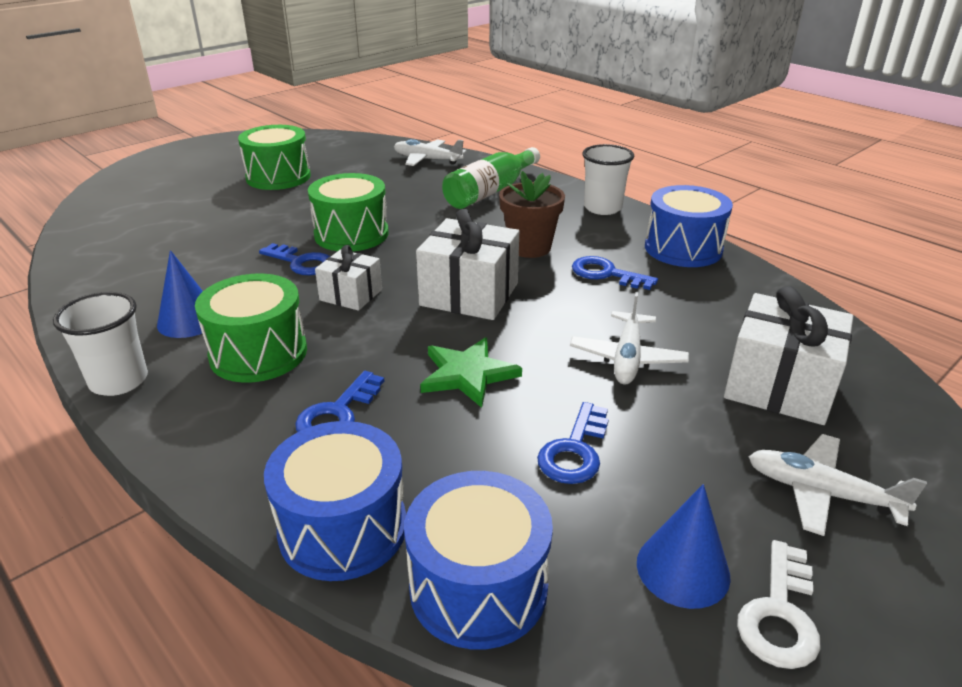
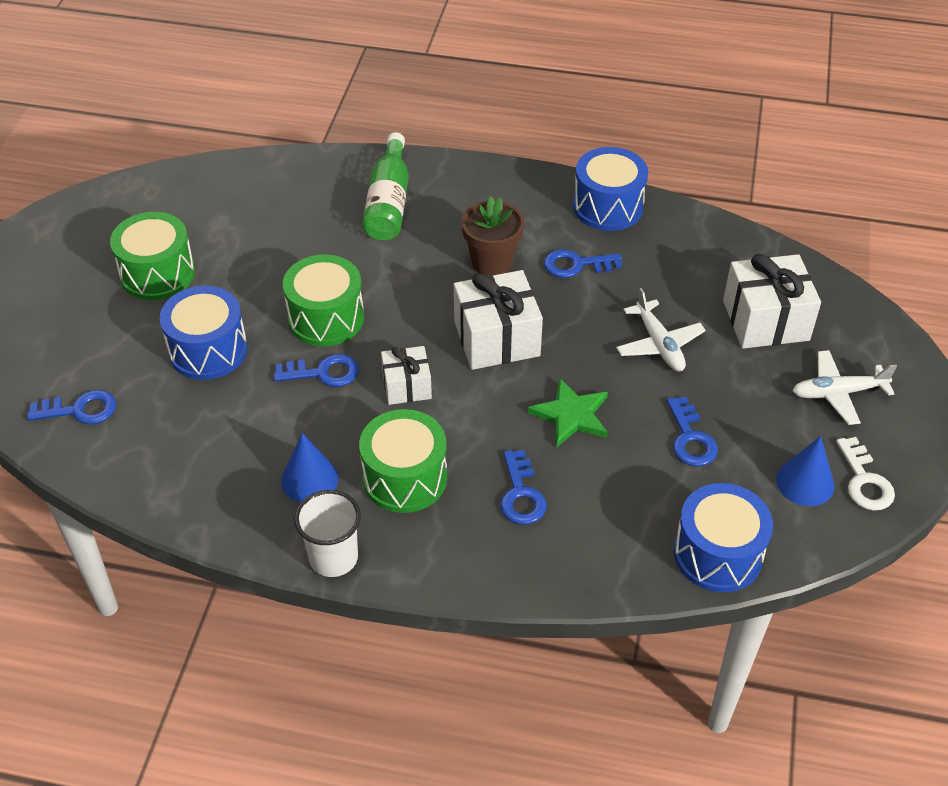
camera: 35 degrees left, 15 degrees up
blue drum [264,421,406,581] -> blue drum moved to [160,286,248,380]
white plane [394,139,466,166] -> none
white cup [582,144,635,215] -> none
none -> blue key [27,390,116,425]

